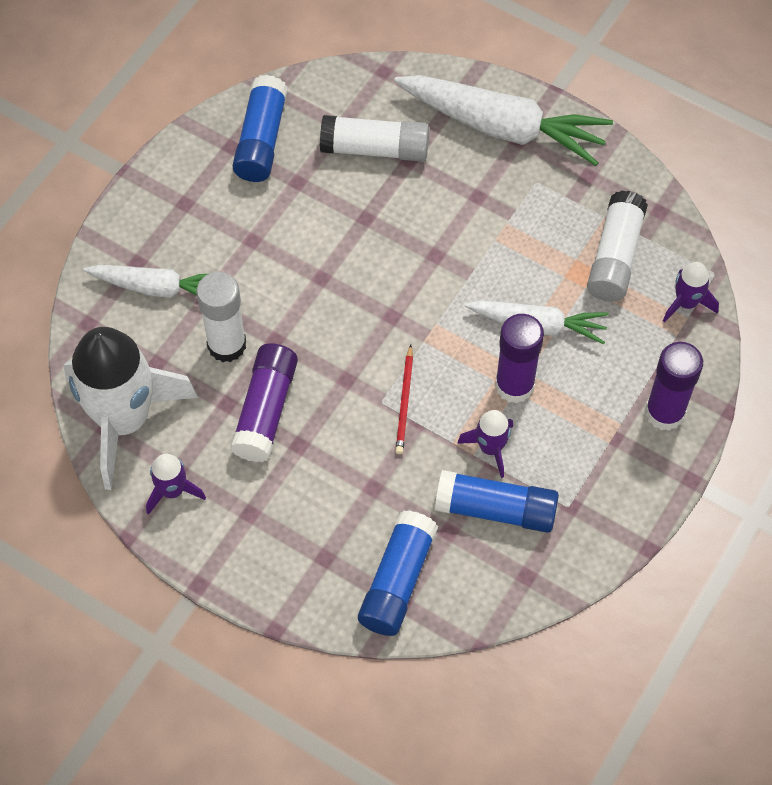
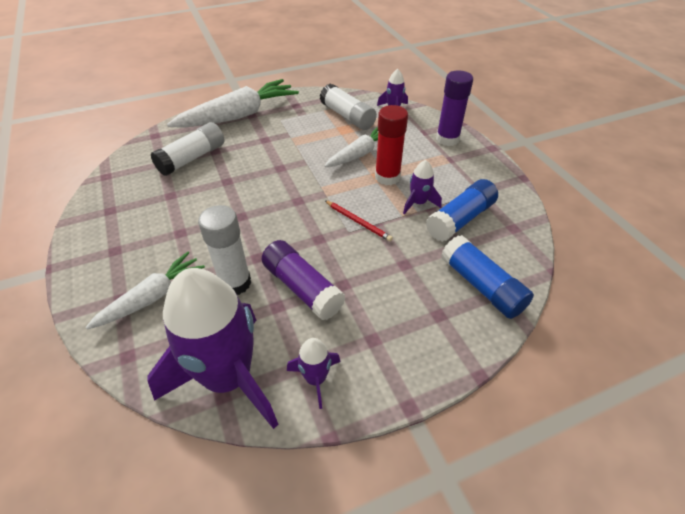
camera: 55 degrees left, 15 degrees down
white rocket [64,327,198,490] -> purple rocket [148,268,278,429]
blue glue stick [232,75,288,182] -> none
purple glue stick [495,314,544,403] -> red glue stick [375,105,408,185]

